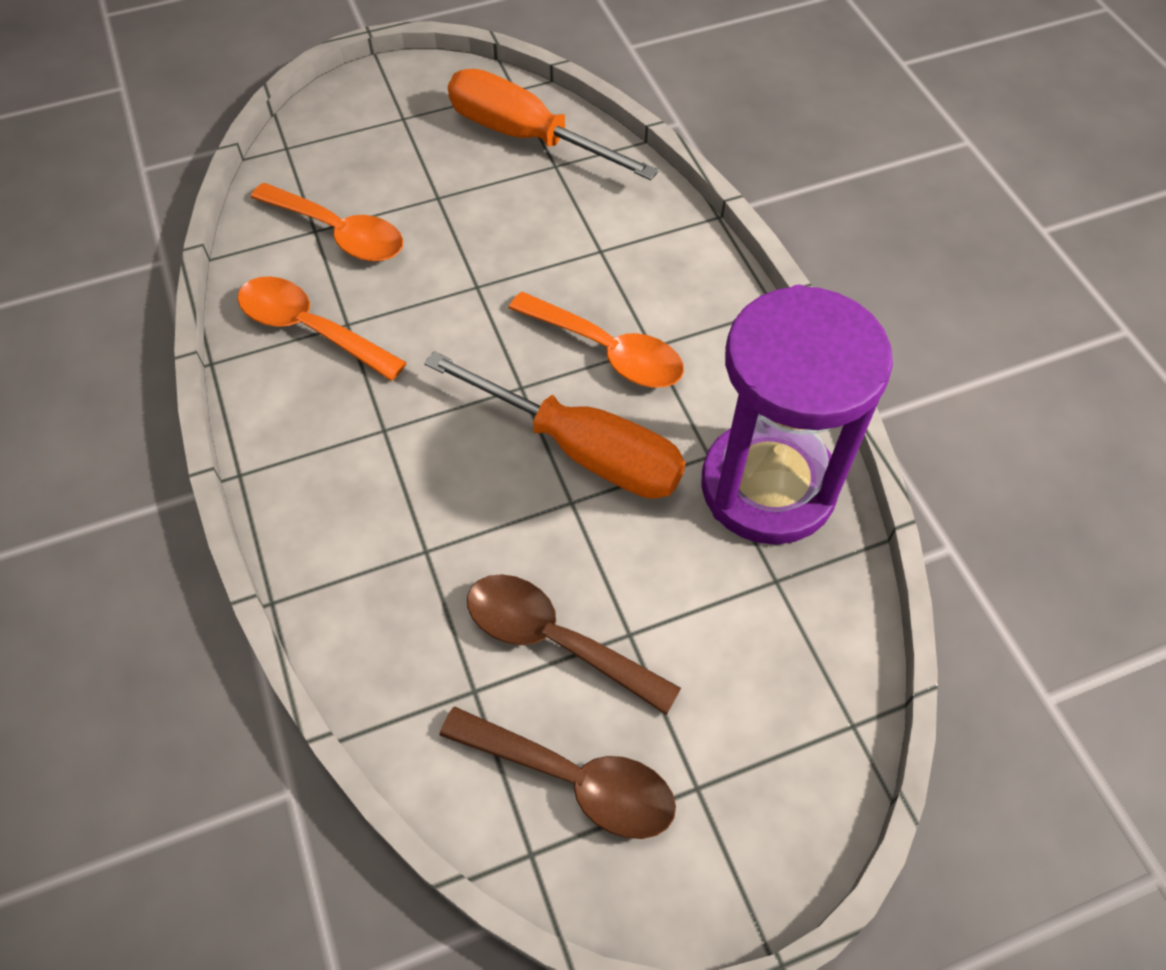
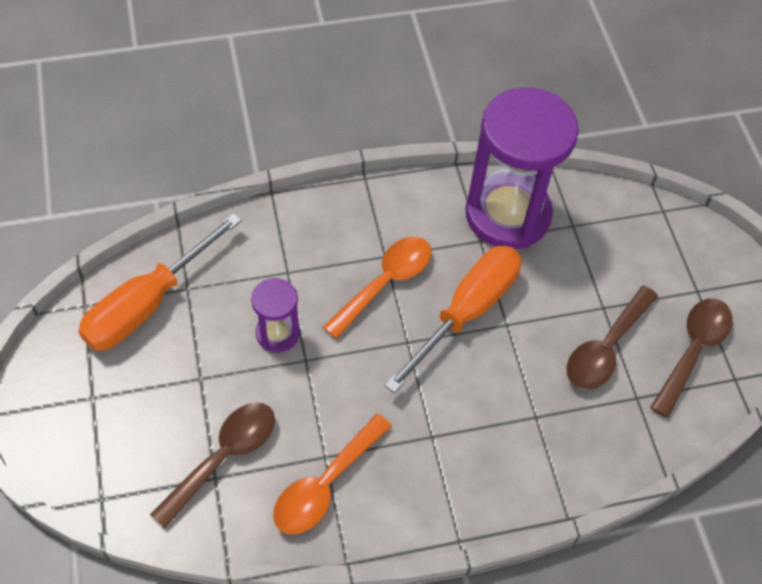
camera: 85 degrees left, 0 degrees up
orange spoon [251,183,403,262] -> brown spoon [150,402,275,528]
none -> purple hourglass [251,278,300,352]

